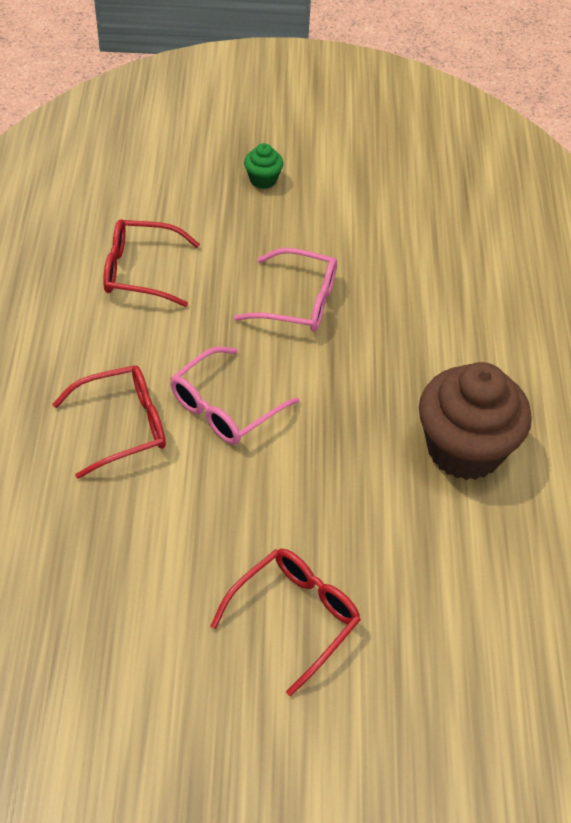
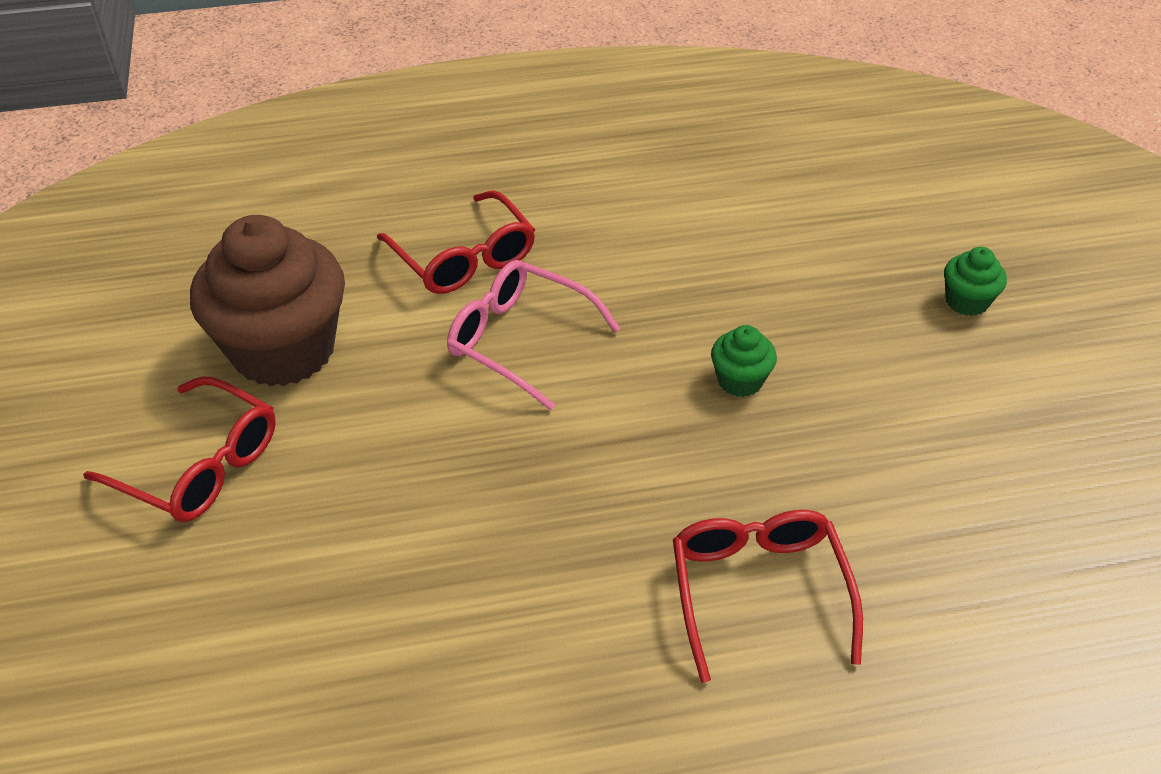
camera: 80 degrees right, 5 degrees down
red glasses [103,219,200,307] -> red glasses moved to [673,510,863,683]
pink glasses [234,248,337,332] -> green cupcake [711,325,777,397]
brown cupcake [419,362,532,480] -> brown cupcake moved to [190,215,345,387]

